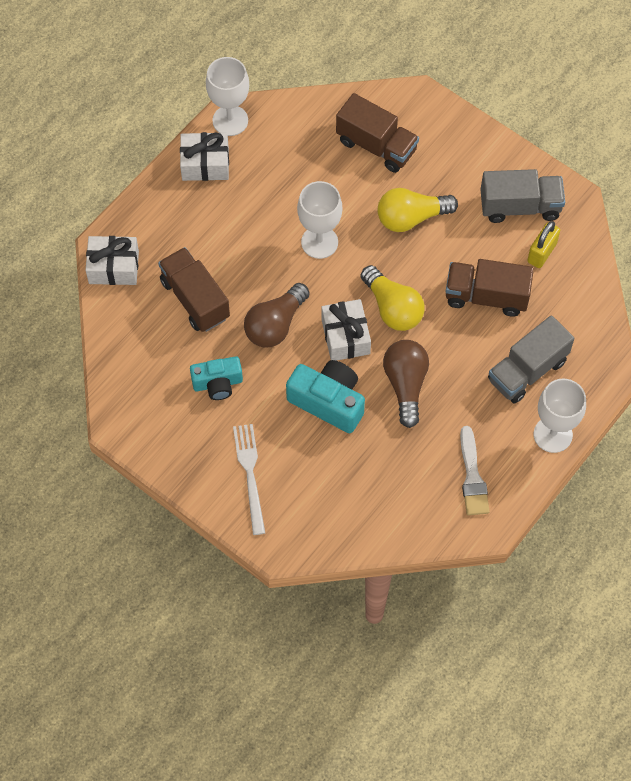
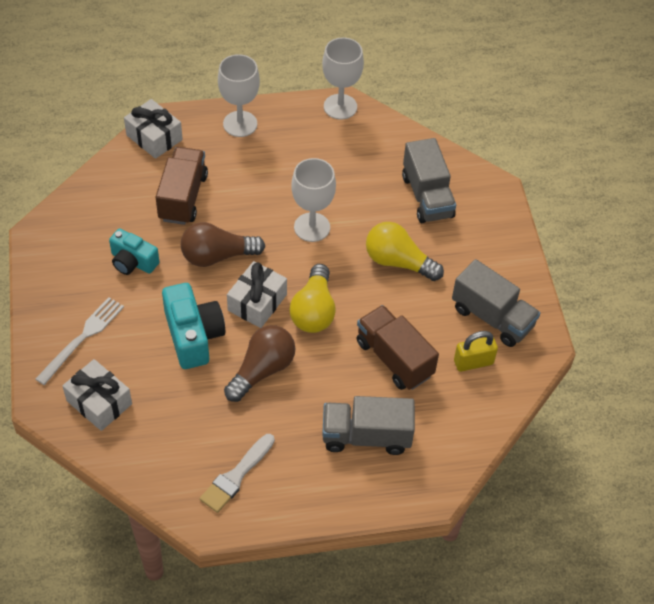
camera: 40 degrees right, 10 degrees down
white gift [180,132,229,181] -> white gift moved to [62,359,132,431]
brown truck [336,93,419,173] -> grey truck [402,138,456,223]
white goblet [534,379,586,453] -> white goblet moved to [218,54,260,137]

